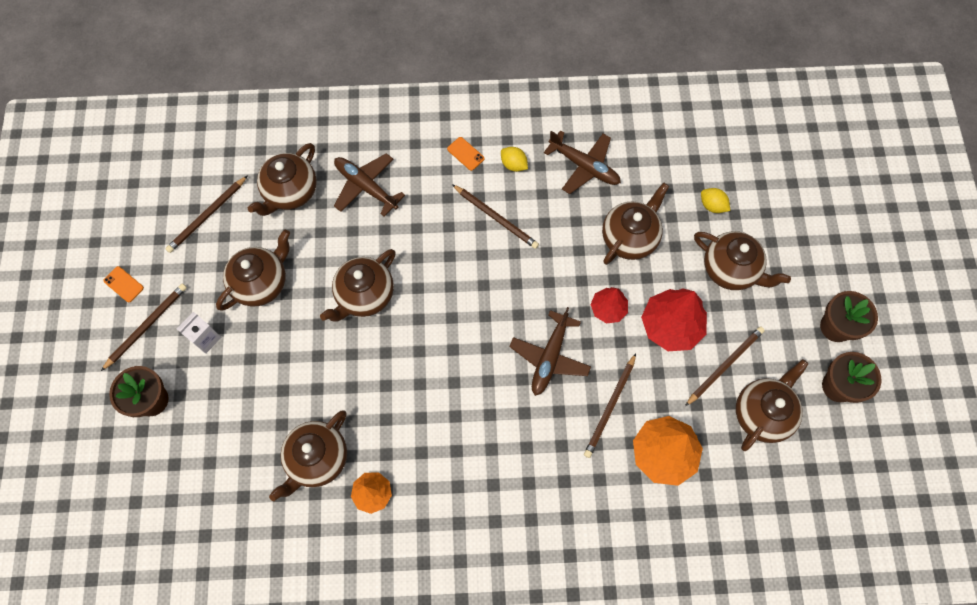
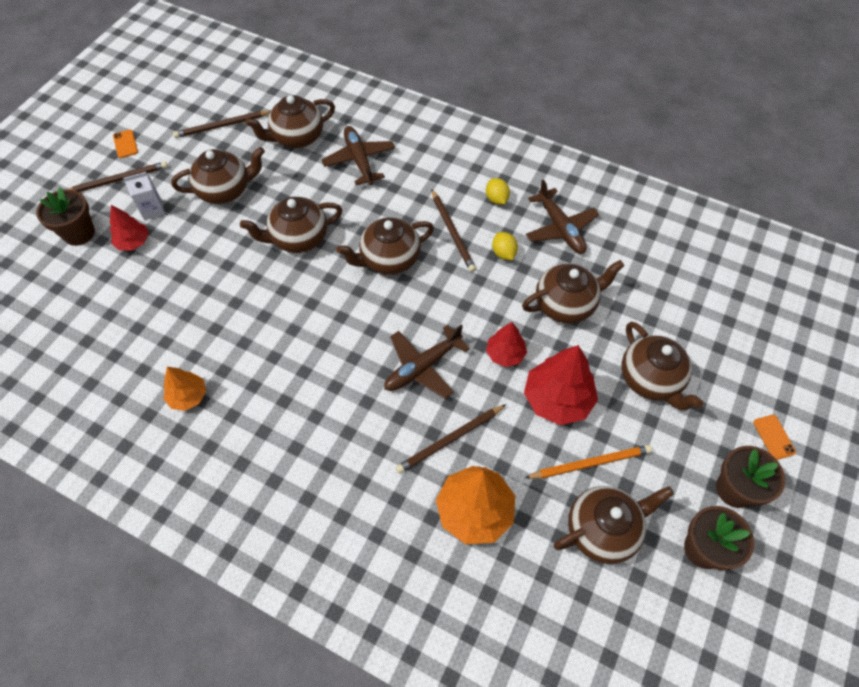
camera: 30 degrees right, 10 degrees down
brown teapot [269,410,347,501] -> brown teapot moved to [337,217,434,275]
orange phone [447,137,485,171] -> orange phone moved to [753,415,796,460]
brown pencil [685,326,765,406] -> orange pencil [525,445,652,479]
yellow lemon [701,188,730,213] -> yellow lemon moved to [492,232,518,260]
none -> red tree [110,205,149,251]

